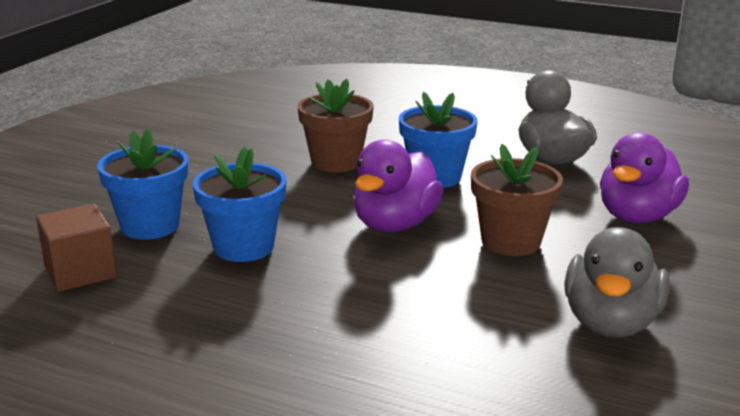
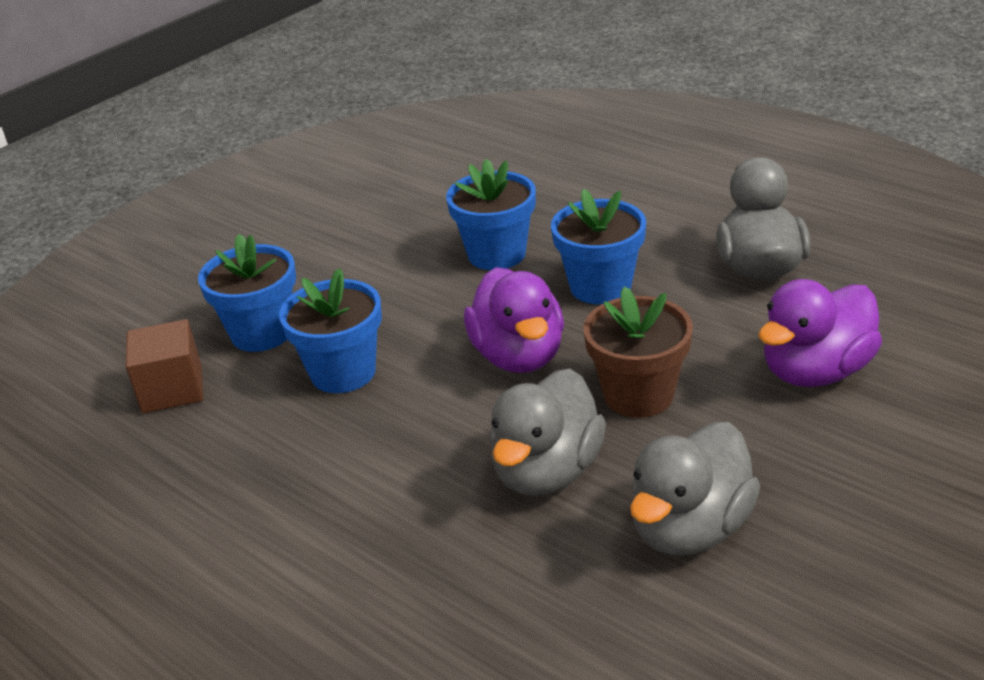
camera: 20 degrees right, 10 degrees up
brown flower pot [297,79,374,172] -> blue flower pot [446,159,536,270]
purple duck [354,139,444,232] -> purple duck turned 60 degrees counterclockwise [464,267,564,373]
none -> grey duck [489,369,606,496]

